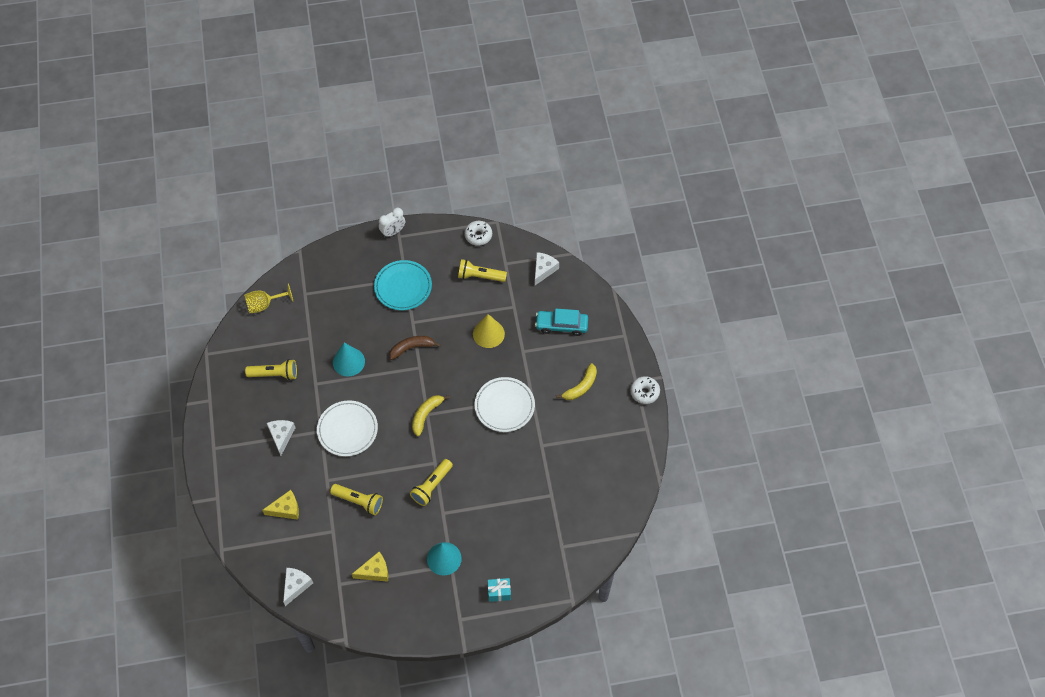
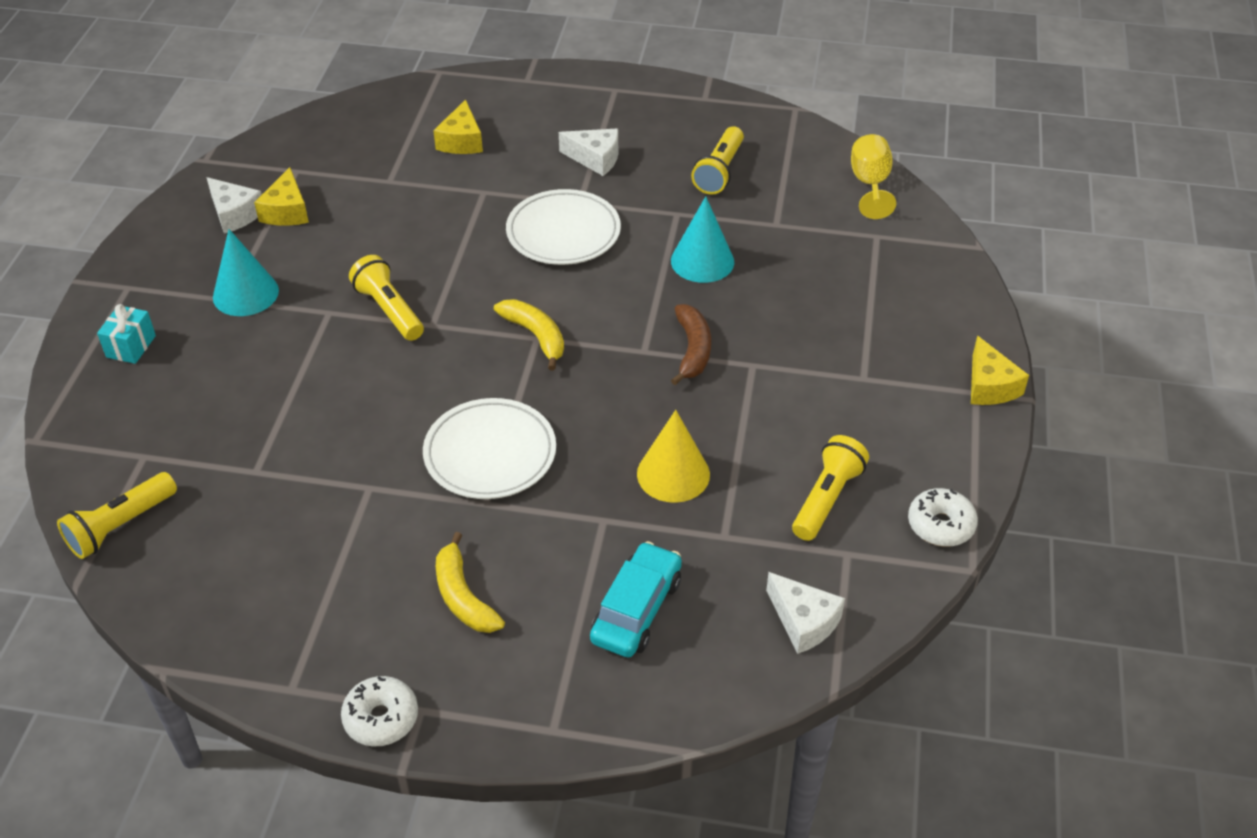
camera: 110 degrees right, 15 degrees down
white cheese [283,568,313,606] -> white cheese moved to [206,177,262,234]
yellow flashlight [330,484,383,515] -> yellow flashlight moved to [57,472,177,559]
turquoise plate [374,260,432,310] -> none
white clock [379,208,405,238] -> yellow cheese [971,336,1029,405]

